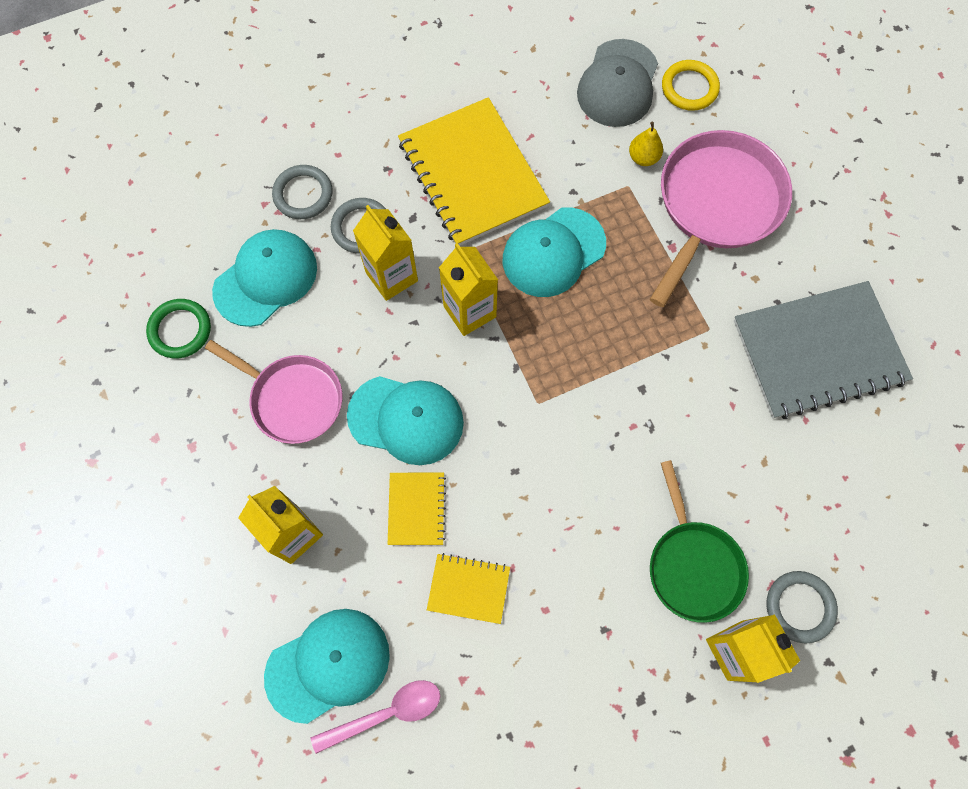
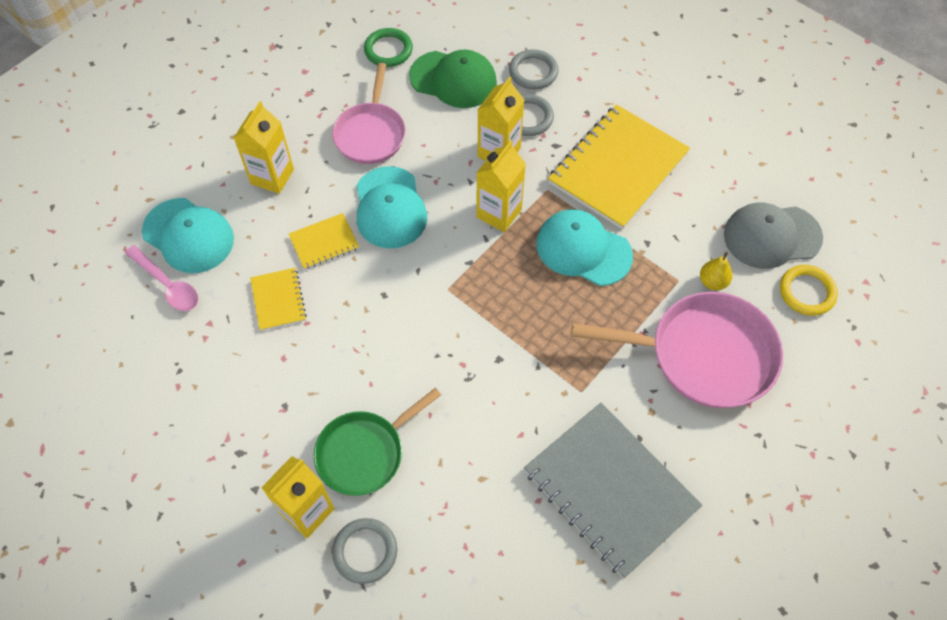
camera: 65 degrees right, 10 degrees down
turquoise cap [212,229,317,327] -> green cap [409,50,497,108]

